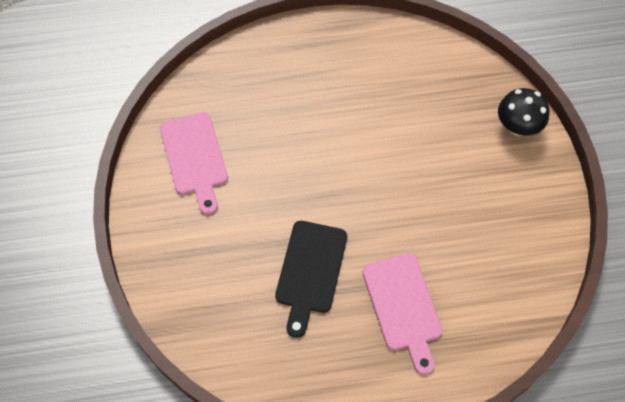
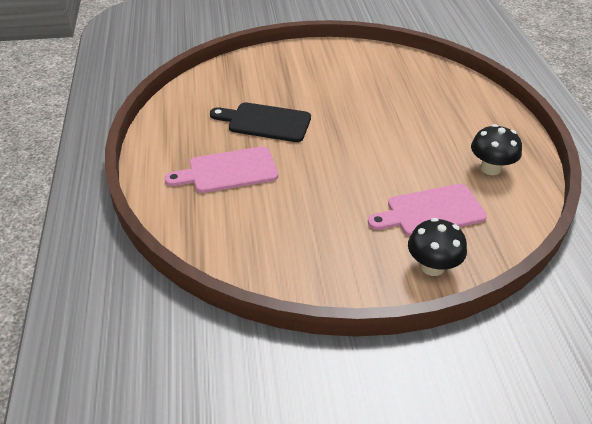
camera: 90 degrees right, 20 degrees down
pink cutting board [160,112,228,215] -> pink cutting board moved to [368,184,487,237]
none -> black mushroom [471,124,522,175]

